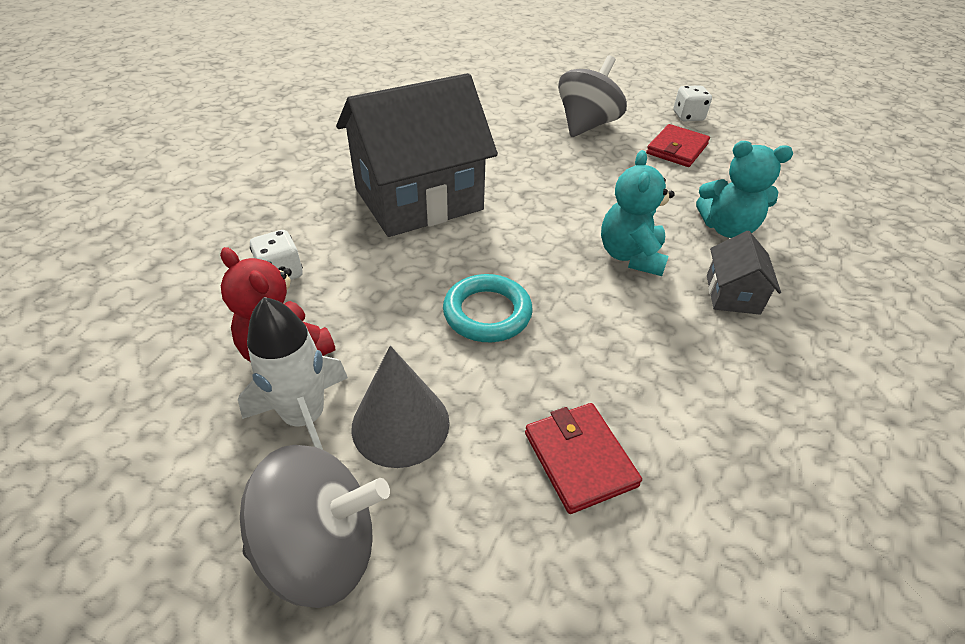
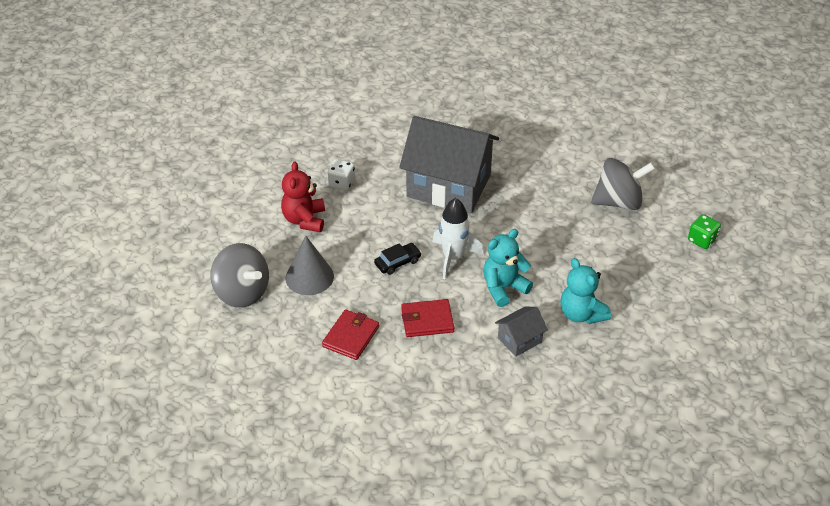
camera: 50 degrees right, 0 degrees up
white rocket [238,297,348,450] -> white rocket moved to [432,198,484,279]
turquoise ring [443,274,533,342] -> black car [374,243,422,275]
red wallet [646,124,710,167] -> red wallet moved to [401,299,454,337]
white dice [673,85,712,121] -> green dice [688,214,721,249]

